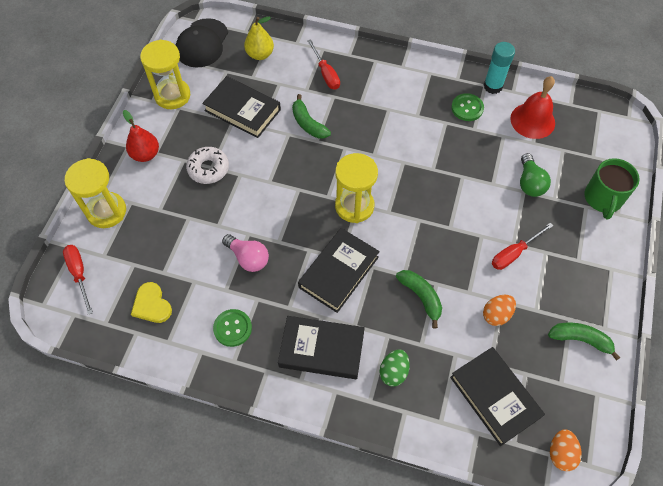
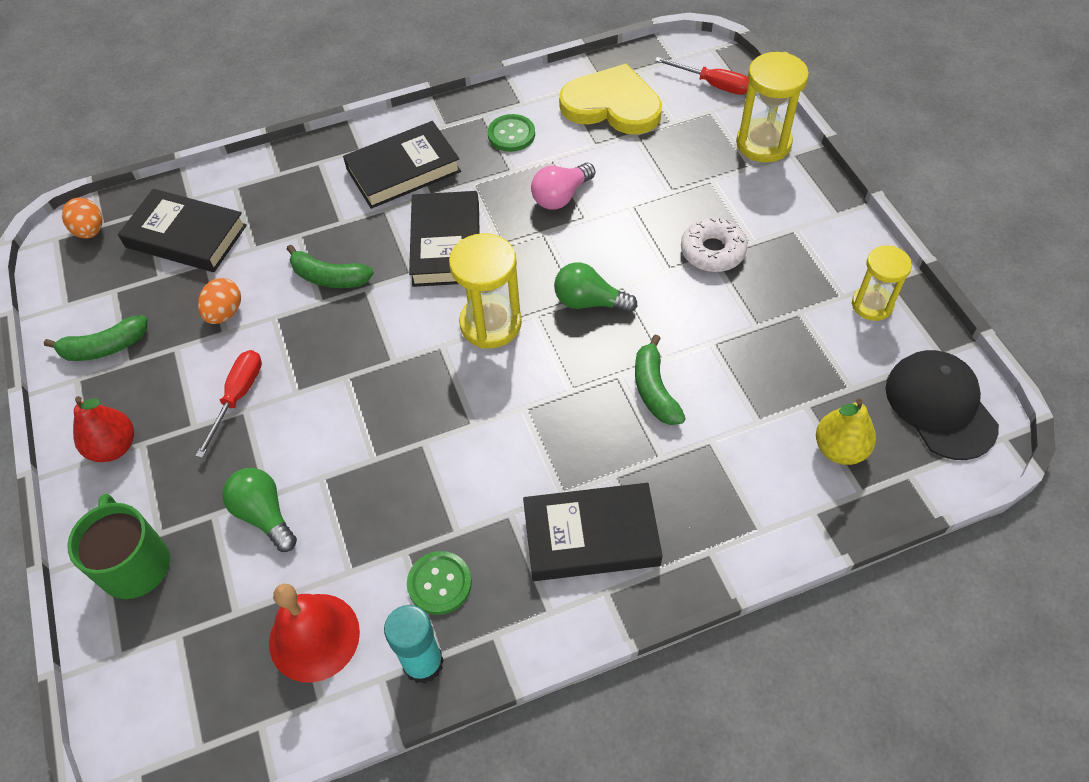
camera: 145 degrees right, 5 degrees down
red pear [123,110,159,162] -> red pear moved to [73,396,134,462]
yellow heart [131,282,172,323] -> yellow heart [559,63,662,135], size x1.83
yellow hourglass [140,39,190,109] -> yellow hourglass [852,246,912,321], size x0.66
black book [202,76,281,138] -> black book moved to [523,483,663,581]
pink light bulb [222,234,269,272] -> pink light bulb turned 45 degrees counterclockwise [531,163,595,210]
green banana [292,94,331,139] -> green banana turned 120 degrees counterclockwise [635,334,686,425]
red screwdriver [307,39,340,90] -> none
green egg [379,349,410,386] -> none
none -> green light bulb [554,262,637,313]

